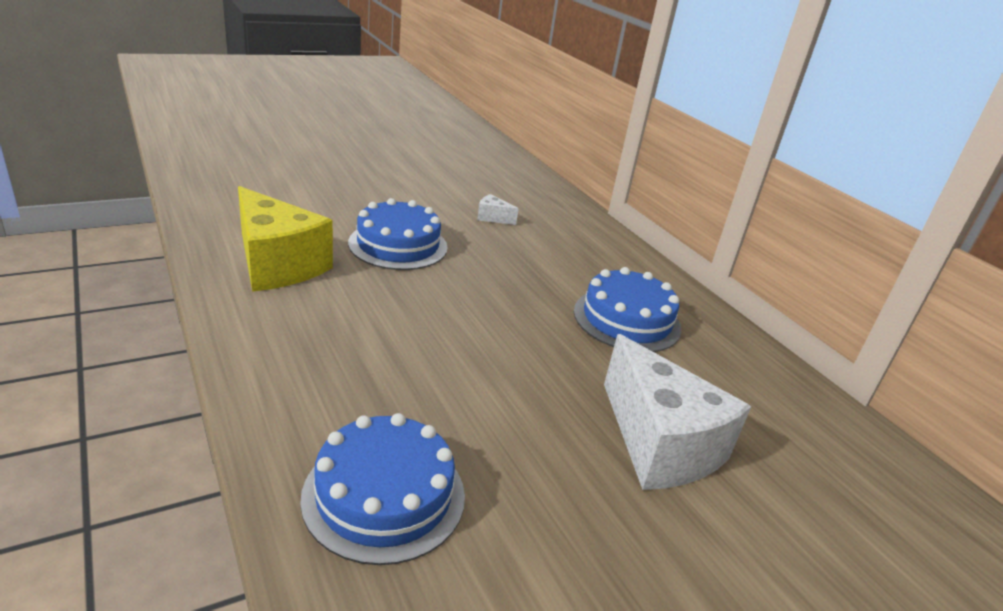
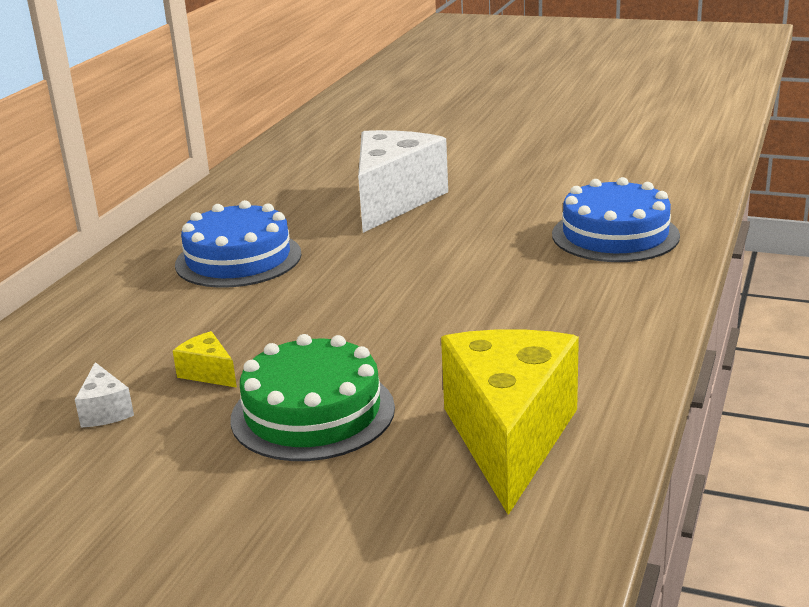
camera: 125 degrees left, 5 degrees down
blue cake [348,198,448,270] -> green cake [231,334,395,461]
none -> yellow cheese [173,331,237,388]

